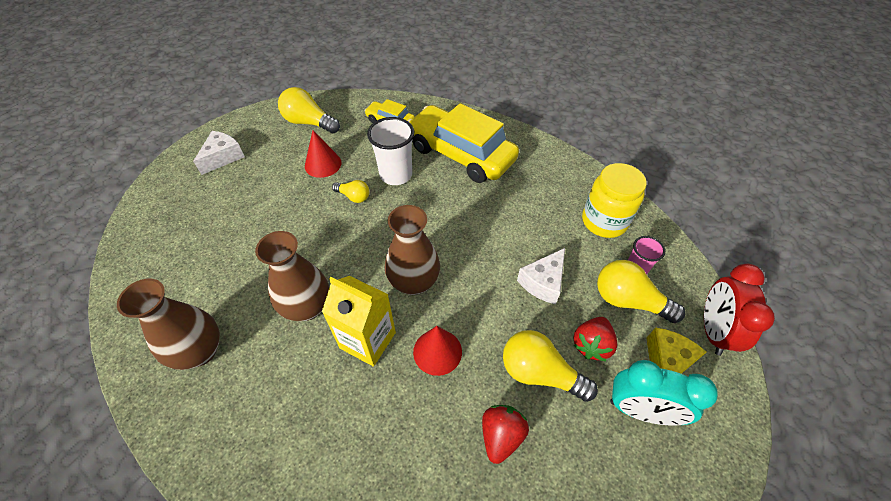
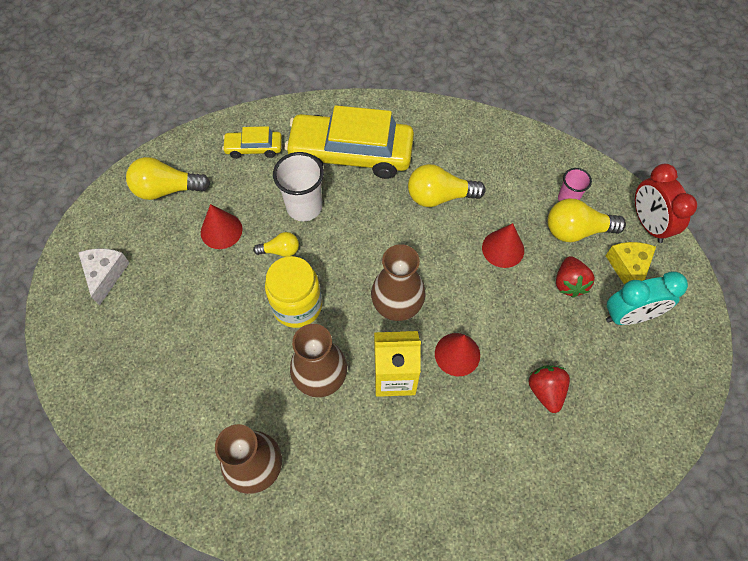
camera: 30 degrees left, 10 degrees up
yellow light bulb [503,330,598,402] -> yellow light bulb moved to [408,164,486,207]
white cheese [517,248,565,304] -> red cone [482,223,524,268]
yellow jar [582,163,647,238] -> yellow jar moved to [265,256,322,328]

